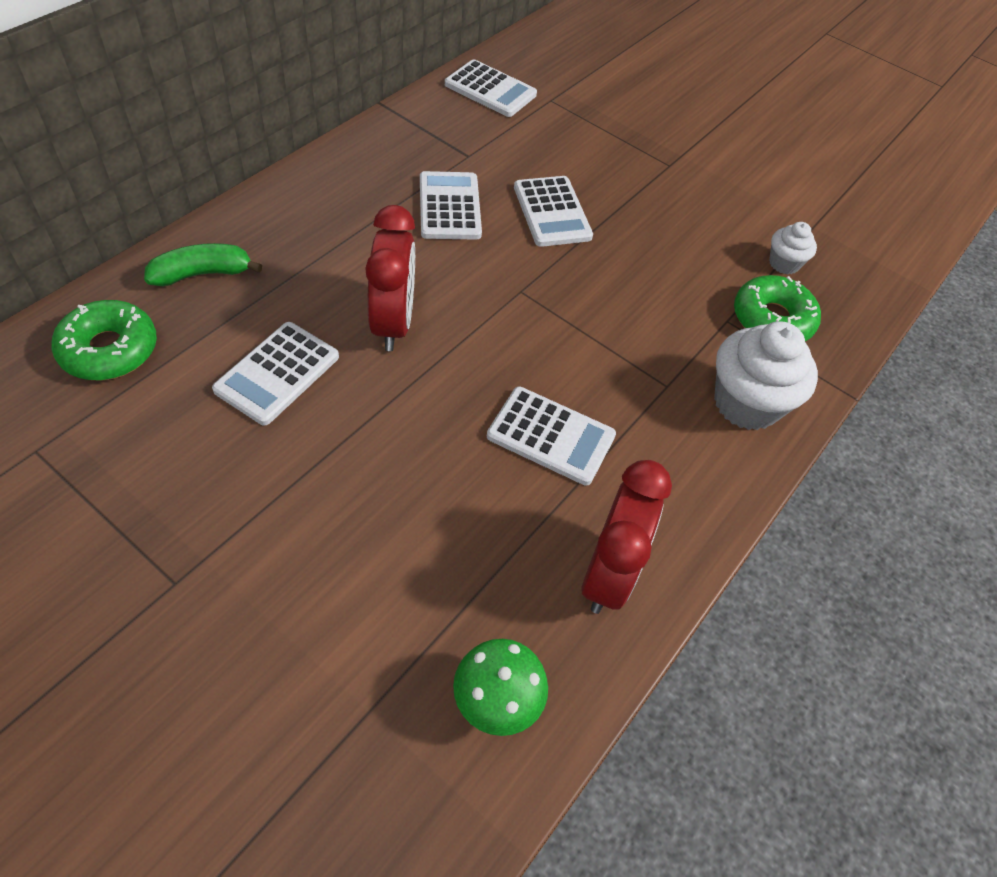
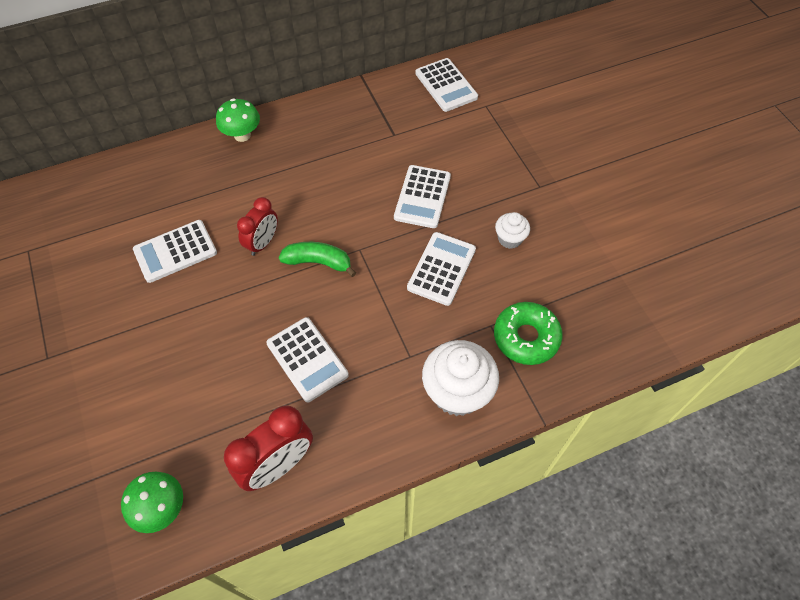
camera: 35 degrees right, 5 degrees up
green donut [52,300,157,380] -> none
green banana [144,243,262,286] -> green banana moved to [279,242,356,277]
red clock [365,205,415,351] -> red clock [237,197,278,256], size x0.66
white calculator [420,171,482,240] -> white calculator moved to [407,232,476,306]
white cupcake [769,222,817,274] -> white cupcake moved to [495,212,530,249]
none -> green mushroom [216,98,260,142]

